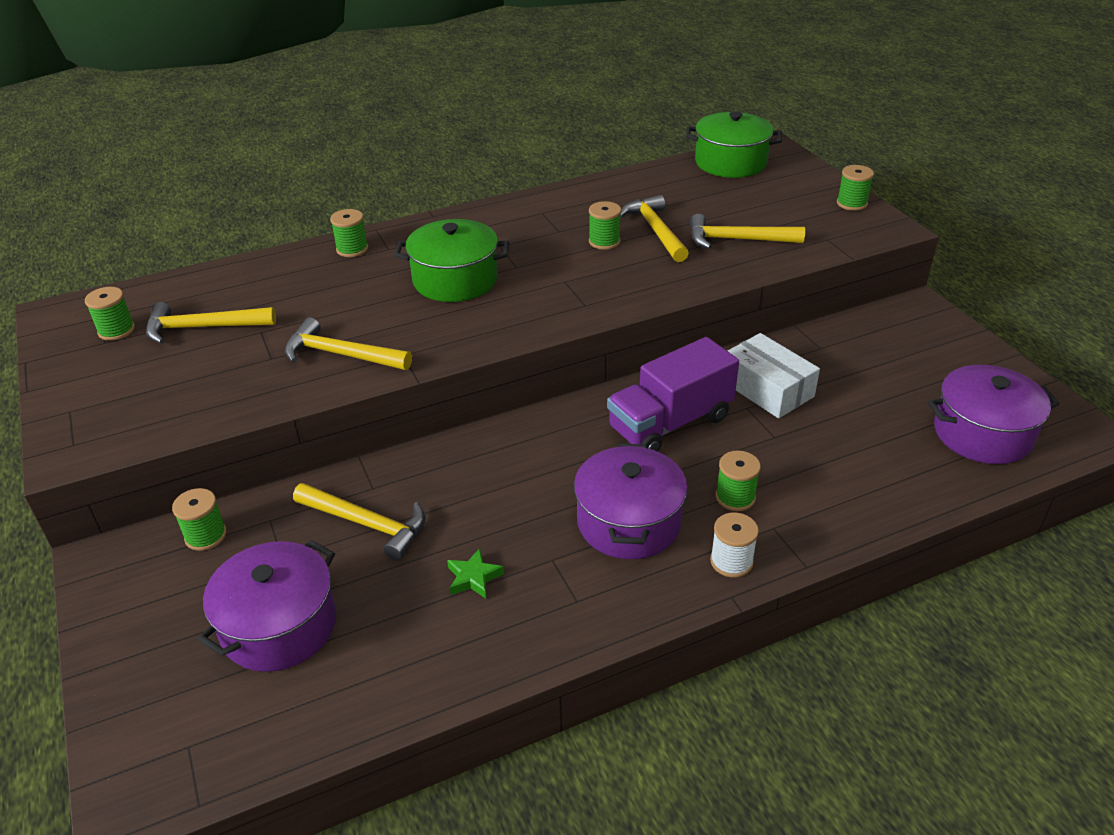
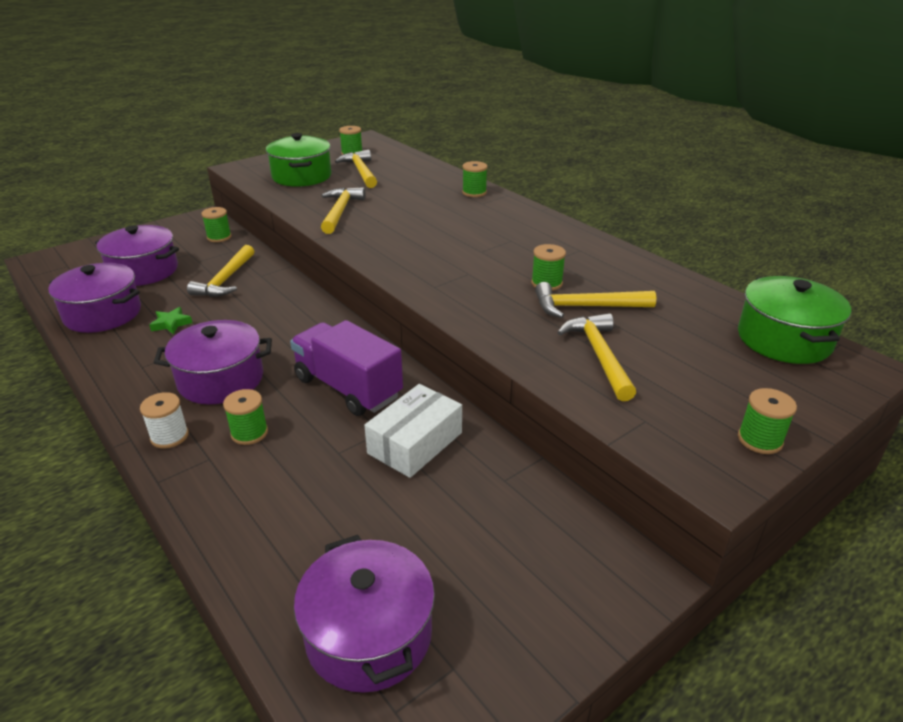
camera: 75 degrees right, 5 degrees down
green pot [394,219,509,302] -> green pot moved to [266,133,331,187]
yellow hammer [620,195,689,262] -> yellow hammer turned 150 degrees counterclockwise [535,282,656,318]
none -> purple pot [48,263,141,333]

